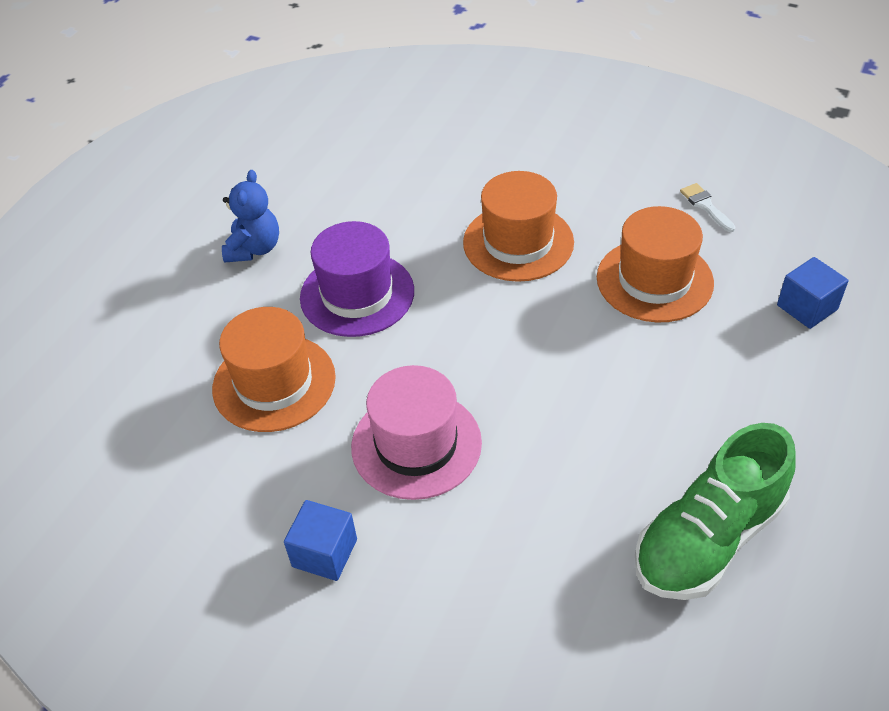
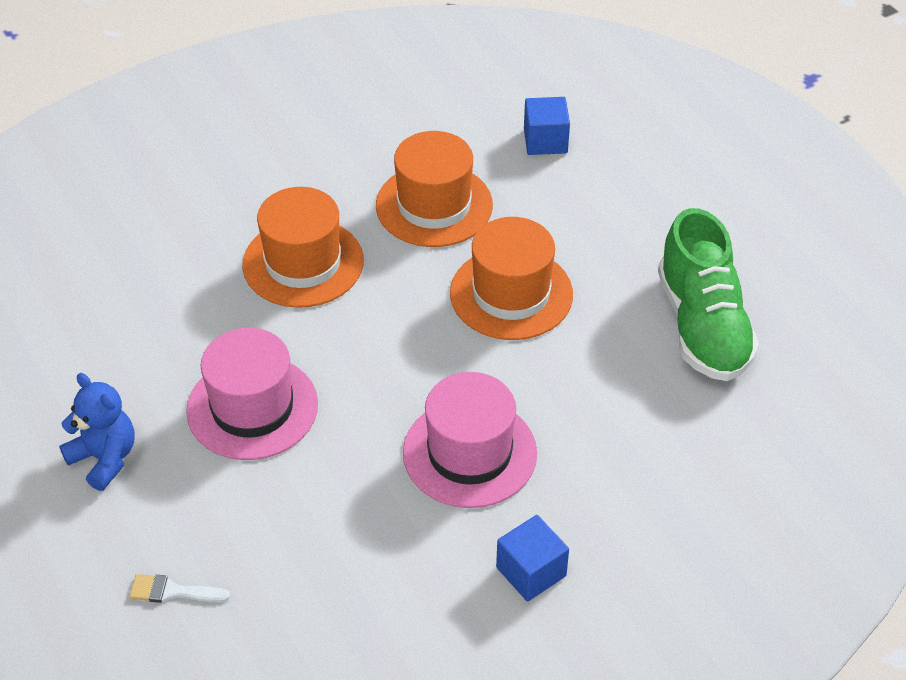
camera: 60 degrees left, 0 degrees up
orange hat [212,307,336,432] -> orange hat moved to [450,217,573,340]
purple hat [300,221,414,337] -> pink hat [186,328,318,460]
white brush [680,183,735,232] -> white brush moved to [129,574,230,603]

